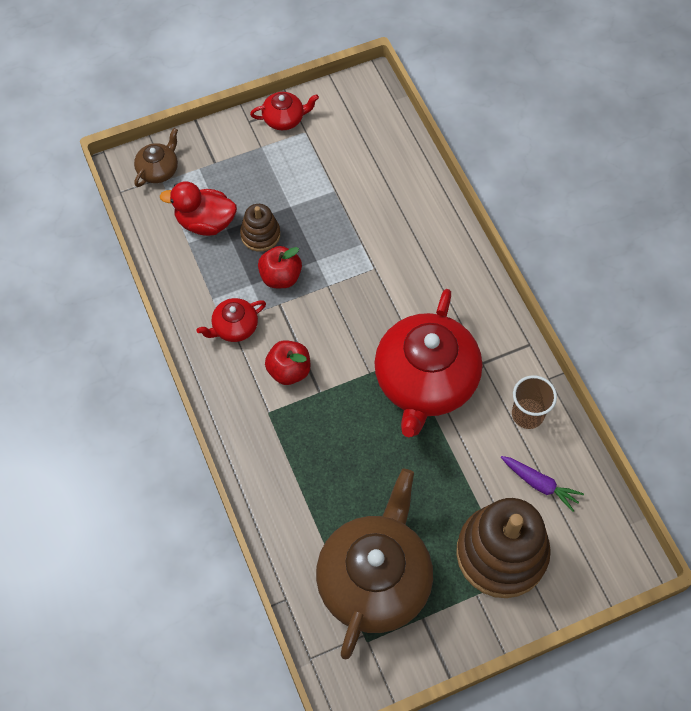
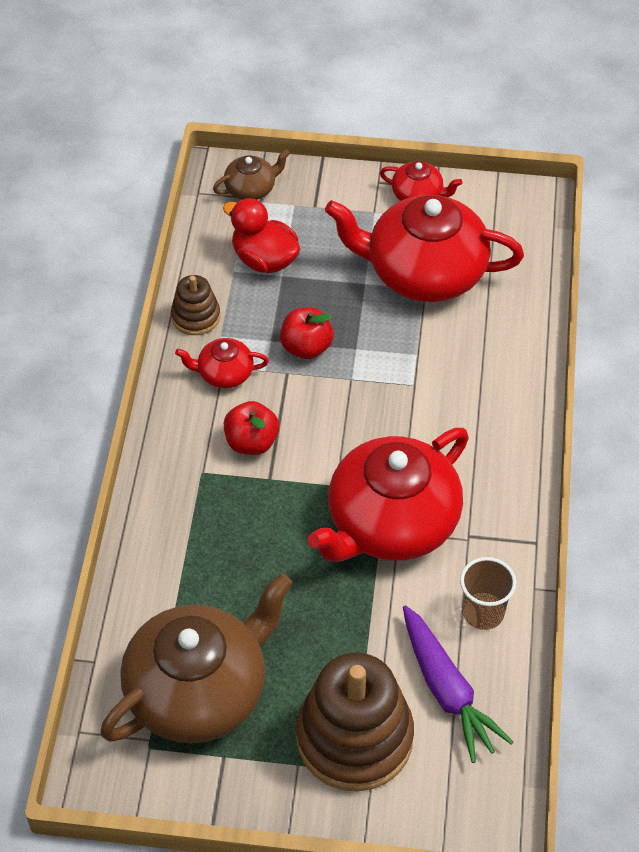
camera: 30 degrees right, 10 degrees down
brown stacking toy [240,204,280,251] -> brown stacking toy moved to [171,275,220,335]
purple carrot [501,456,584,512] -> purple carrot [403,605,513,763], size x1.59
none -> red teapot [325,195,524,302]

